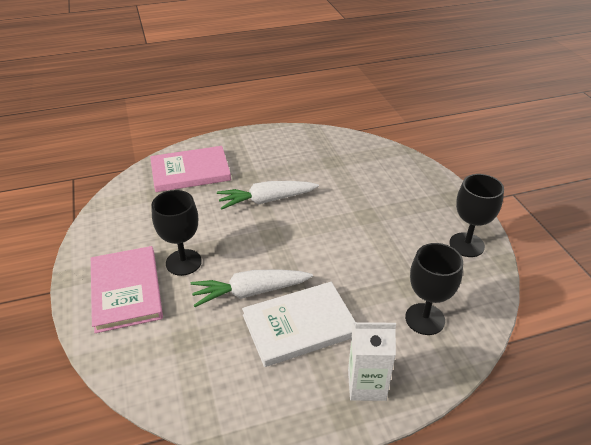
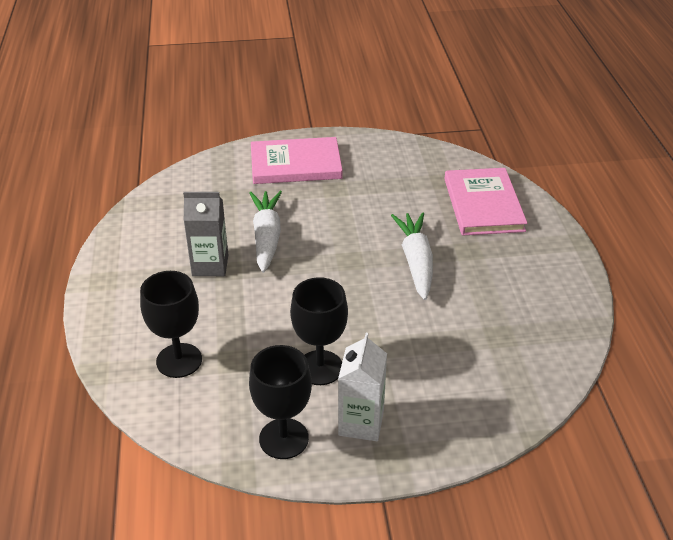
camera: 100 degrees right, 0 degrees up
black goblet [152,190,202,276] -> black goblet moved to [290,277,348,385]
white book [242,282,356,367] -> grey carton [183,192,228,276]
white carton [348,322,396,401] -> white carton moved to [338,333,387,441]

